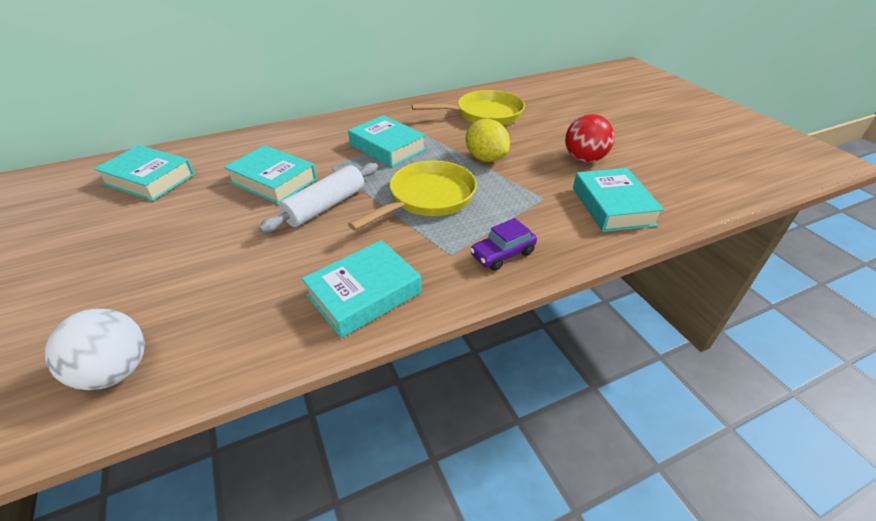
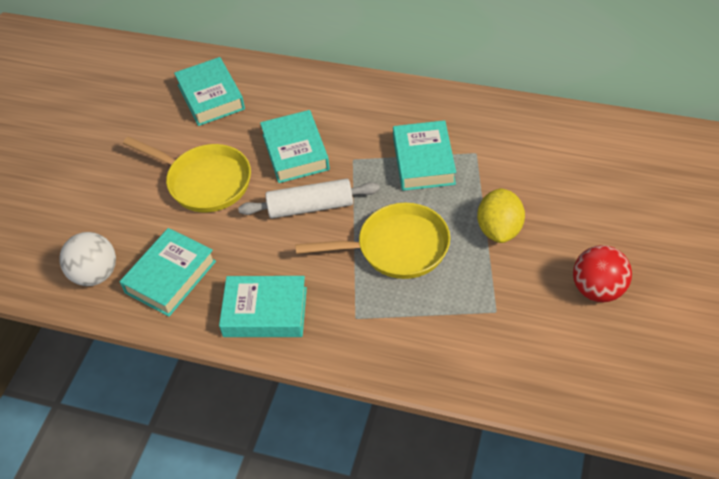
camera: 45 degrees right, 10 degrees up
yellow pan [412,90,525,125] -> yellow pan moved to [123,136,251,212]
purple car [470,218,537,271] -> none
turquoise book [573,168,664,232] -> turquoise book moved to [120,228,216,317]

